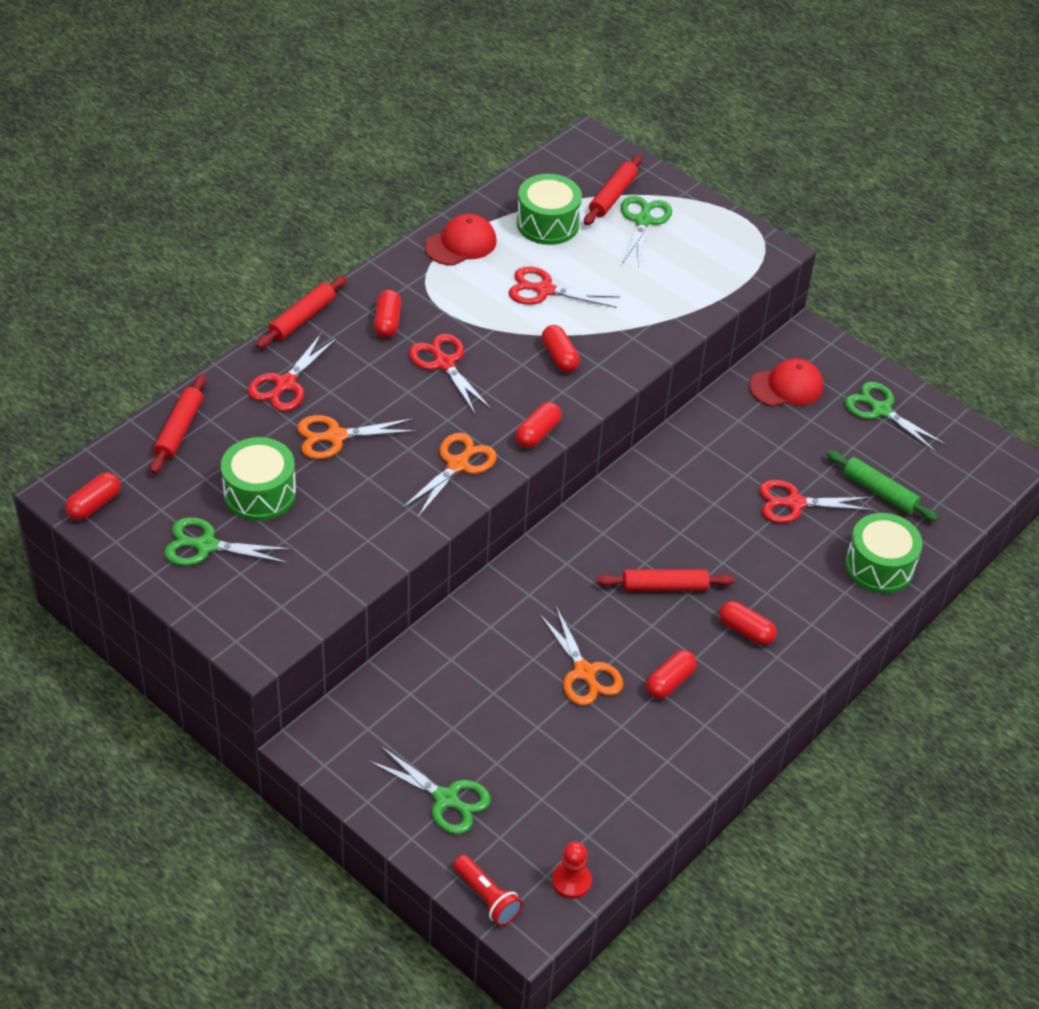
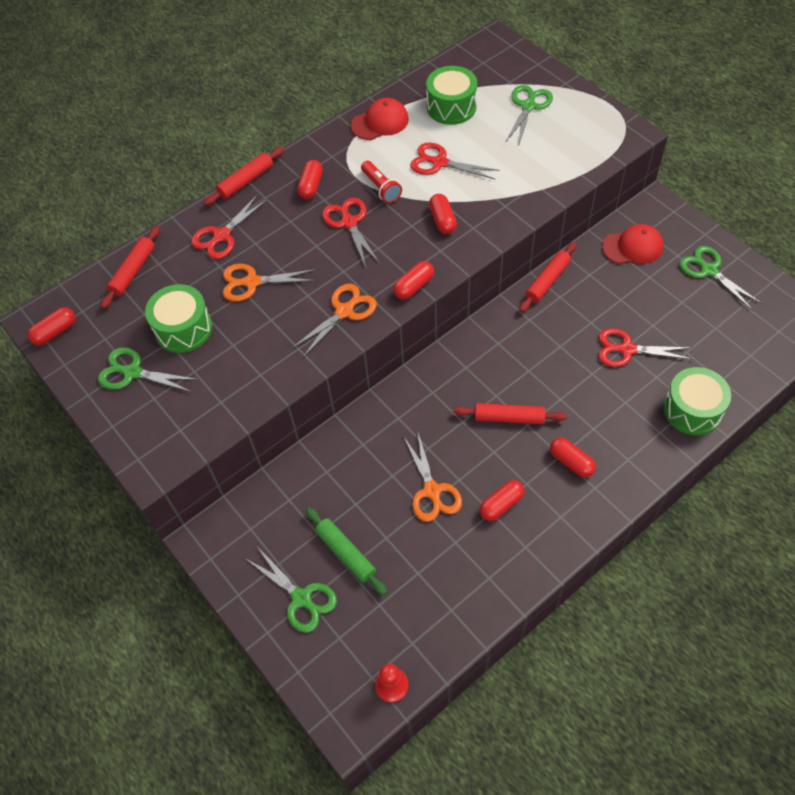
camera: 15 degrees right, 10 degrees up
red flashlight [453,855,523,926] -> red flashlight moved to [361,161,402,203]
red rolling pin [584,154,642,225] -> red rolling pin moved to [519,242,576,312]
green rolling pin [826,450,938,521] -> green rolling pin moved to [306,507,387,595]

